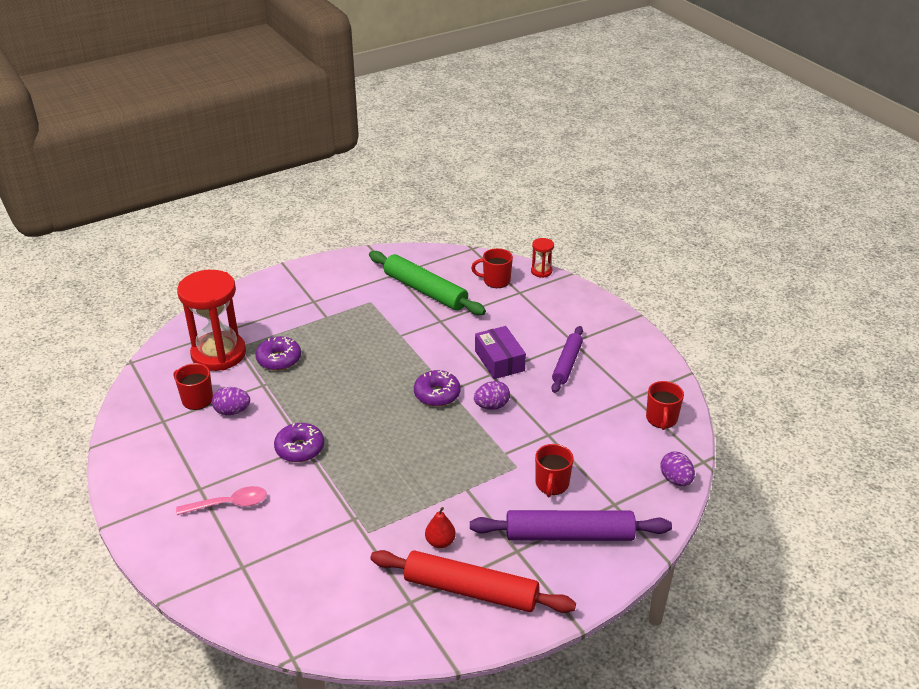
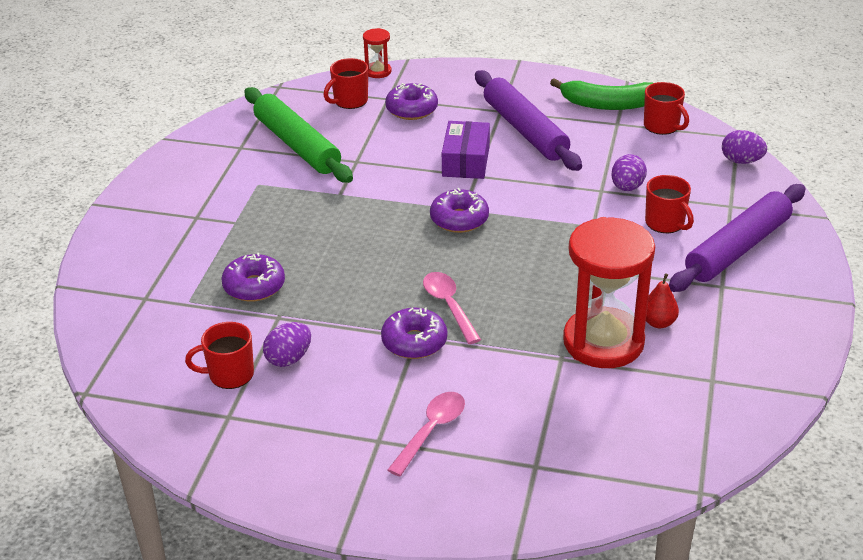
camera: 45 degrees left, 0 degrees up
red hourglass [177,270,246,371] -> red hourglass moved to [563,217,655,368]
green rolling pin [369,251,486,315] -> green rolling pin turned 60 degrees clockwise [244,87,353,183]
red rolling pin [370,550,576,613] -> none
purple egg [474,381,510,410] -> purple egg moved to [611,154,647,191]
purple box [475,326,526,379] -> purple box turned 75 degrees clockwise [442,121,490,179]
purple rolling pin [551,326,583,393] -> purple rolling pin [475,70,582,171], size x1.58
none -> purple donut [385,83,438,120]
none -> pink spoon [423,272,481,344]
none -> green banana [550,78,653,110]

